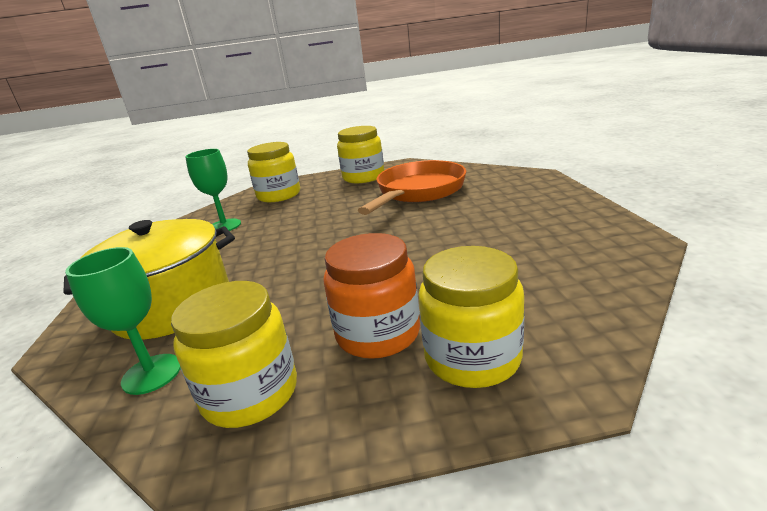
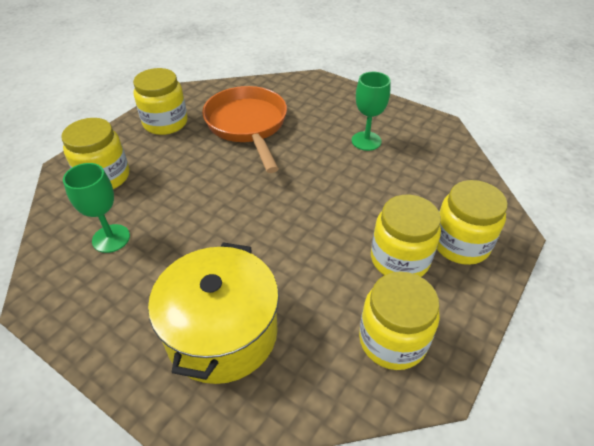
camera: 50 degrees left, 20 degrees up
green goblet [65,247,180,395] -> green goblet moved to [352,72,391,151]
orange jar [323,233,420,359] -> yellow jar [371,195,441,277]

